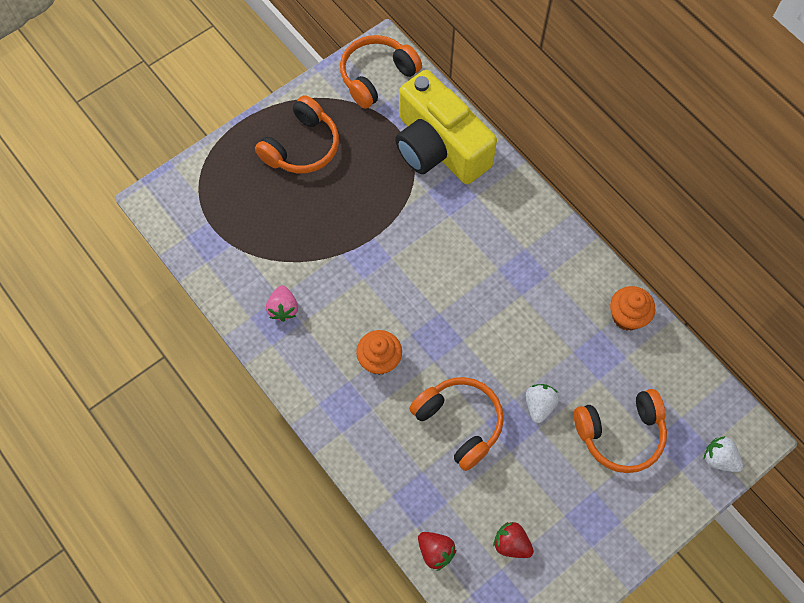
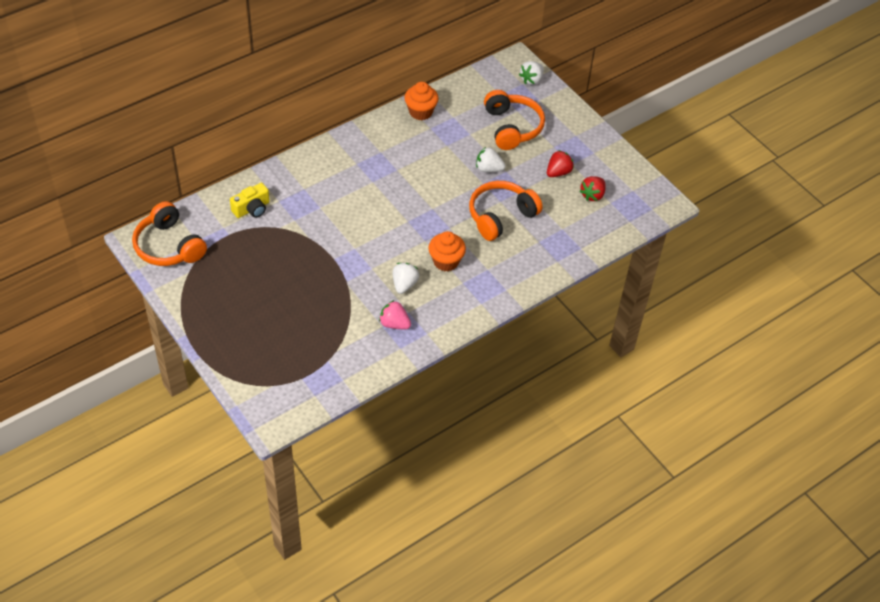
camera: 90 degrees left, 15 degrees down
orange headphones [255,95,339,173] -> none
pink strawberry [266,285,298,322] -> pink strawberry turned 150 degrees counterclockwise [379,300,411,329]
yellow camera [395,70,497,184] -> yellow camera [230,183,270,218], size x0.41
red strawberry [418,532,457,571] -> red strawberry moved to [547,150,574,177]
none -> white strawberry [392,263,419,294]

